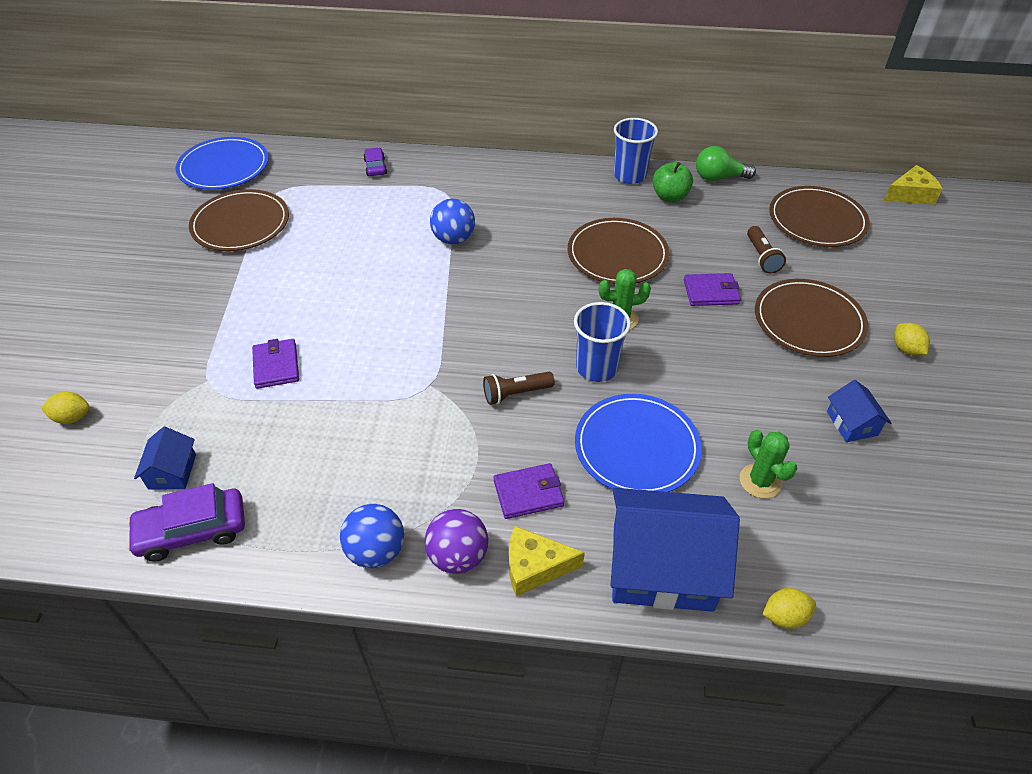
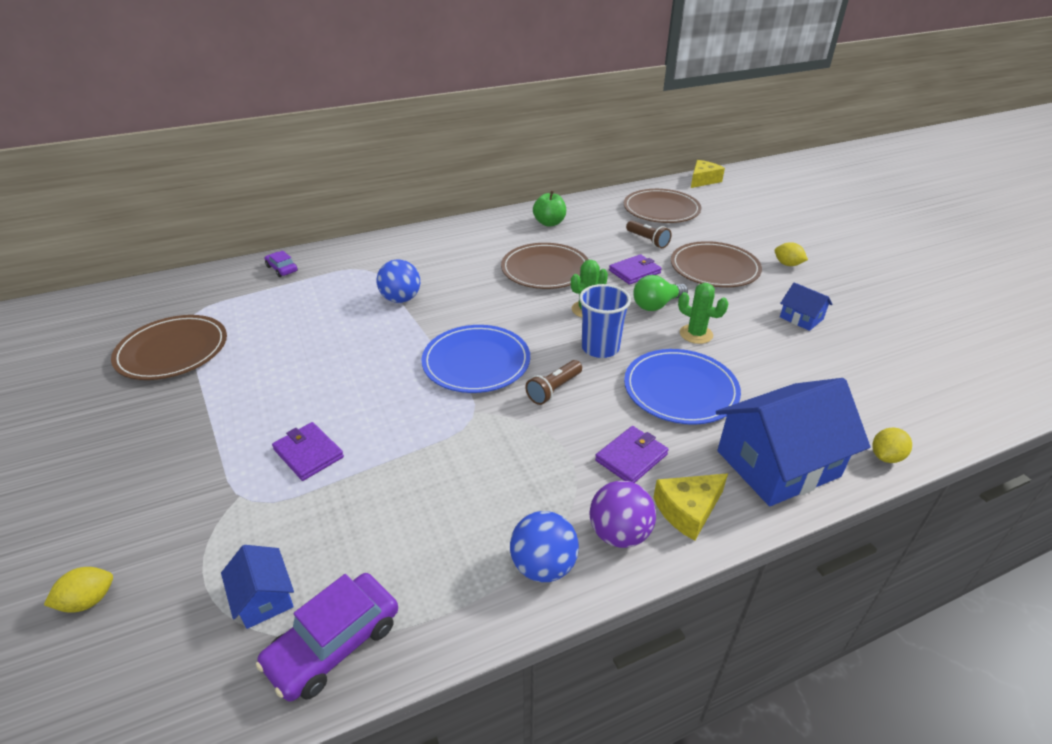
camera: 30 degrees left, 10 degrees down
blue plate [176,137,269,190] -> blue plate moved to [421,325,530,393]
blue cup [614,118,658,184] -> none
green light bulb [696,146,756,181] -> green light bulb moved to [633,275,688,311]
green cactus [740,430,797,499] -> green cactus moved to [678,283,729,344]

